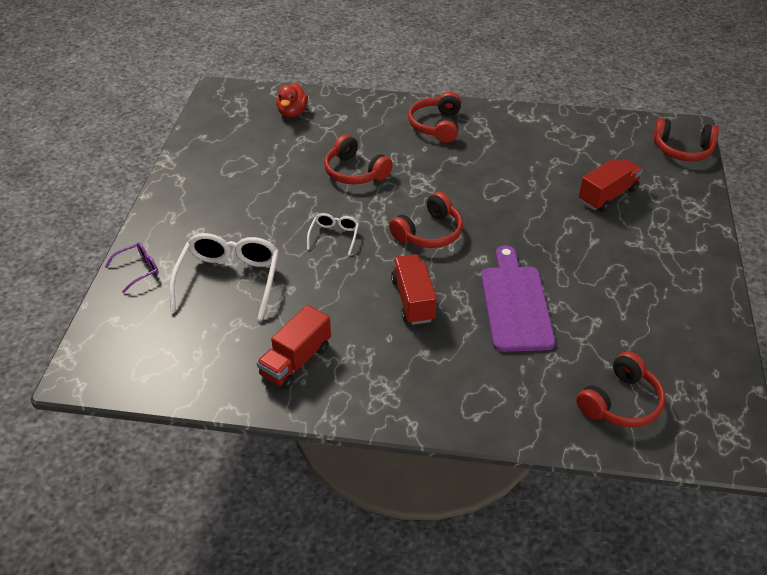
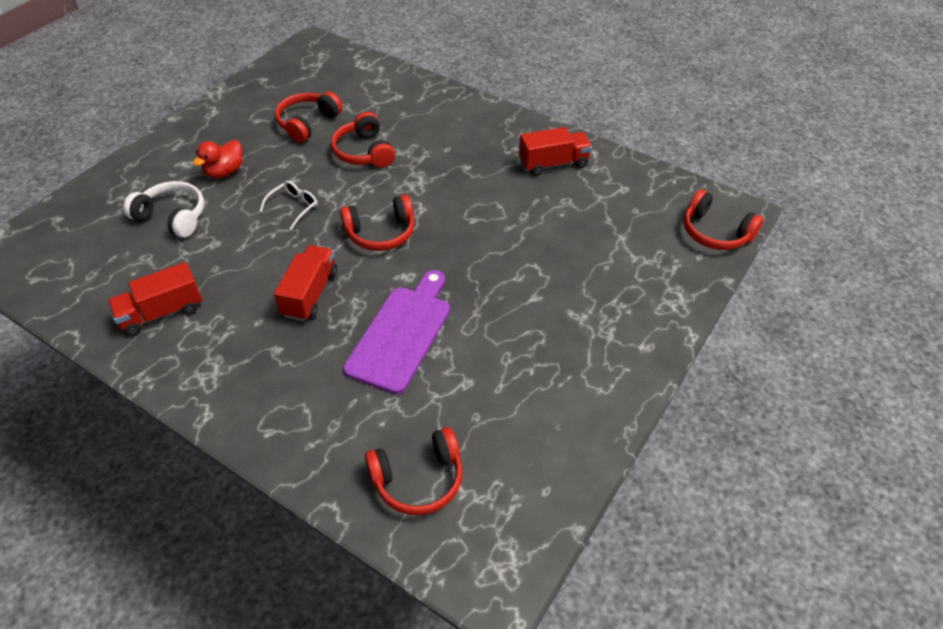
camera: 25 degrees right, 5 degrees up
purple glasses [105,242,159,293] -> none
white glasses [169,233,279,320] -> white headphones [123,181,204,238]
red duck [276,83,308,117] -> red duck moved to [193,140,242,178]
red headphones [408,92,461,143] -> red headphones moved to [275,92,342,143]
red truck [579,158,643,212] -> red truck moved to [519,127,592,176]

